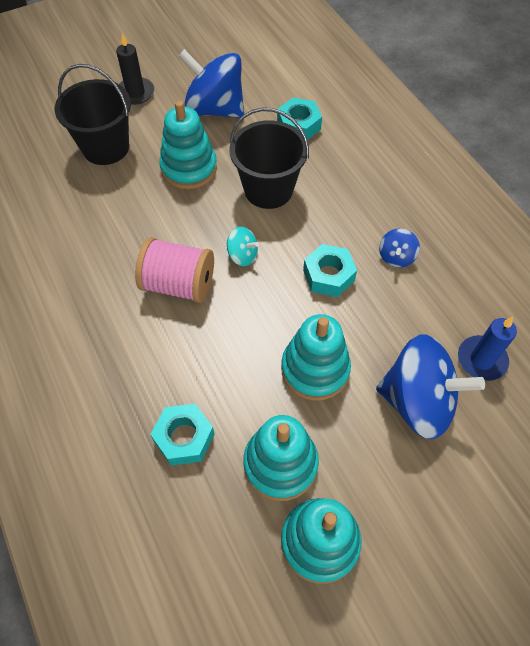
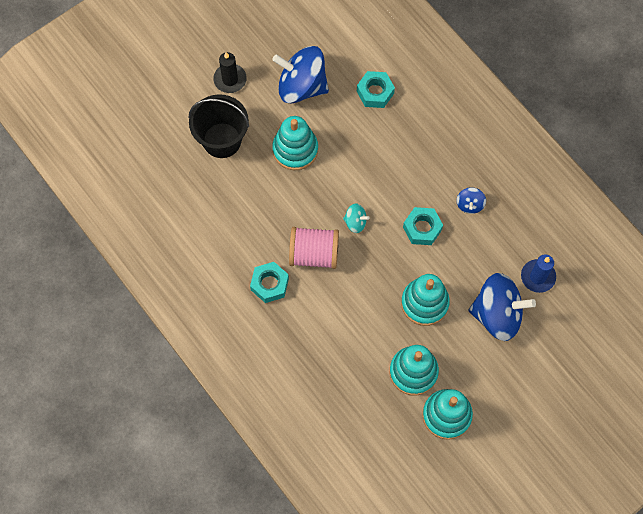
camera: 10 degrees left, 10 degrees up
turquoise nut [150,404,214,466] -> turquoise nut moved to [250,262,289,303]
black bucket [230,107,309,209] -> none

